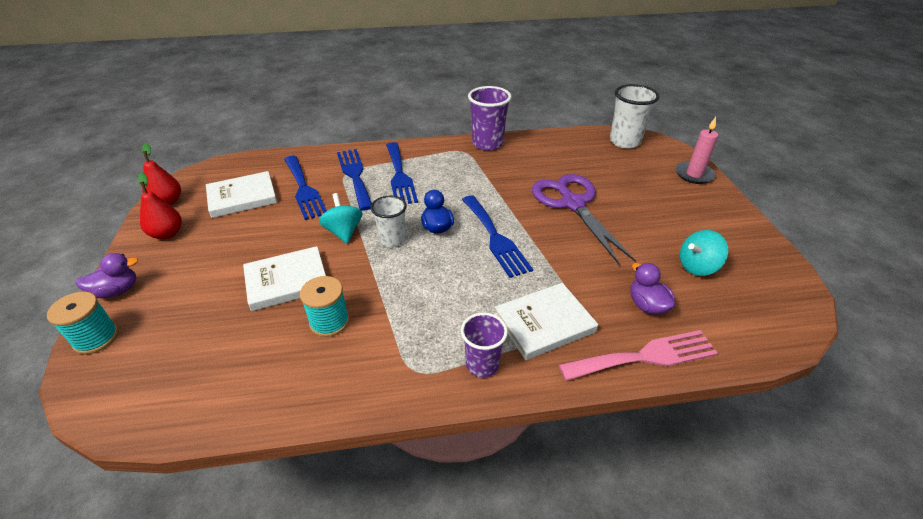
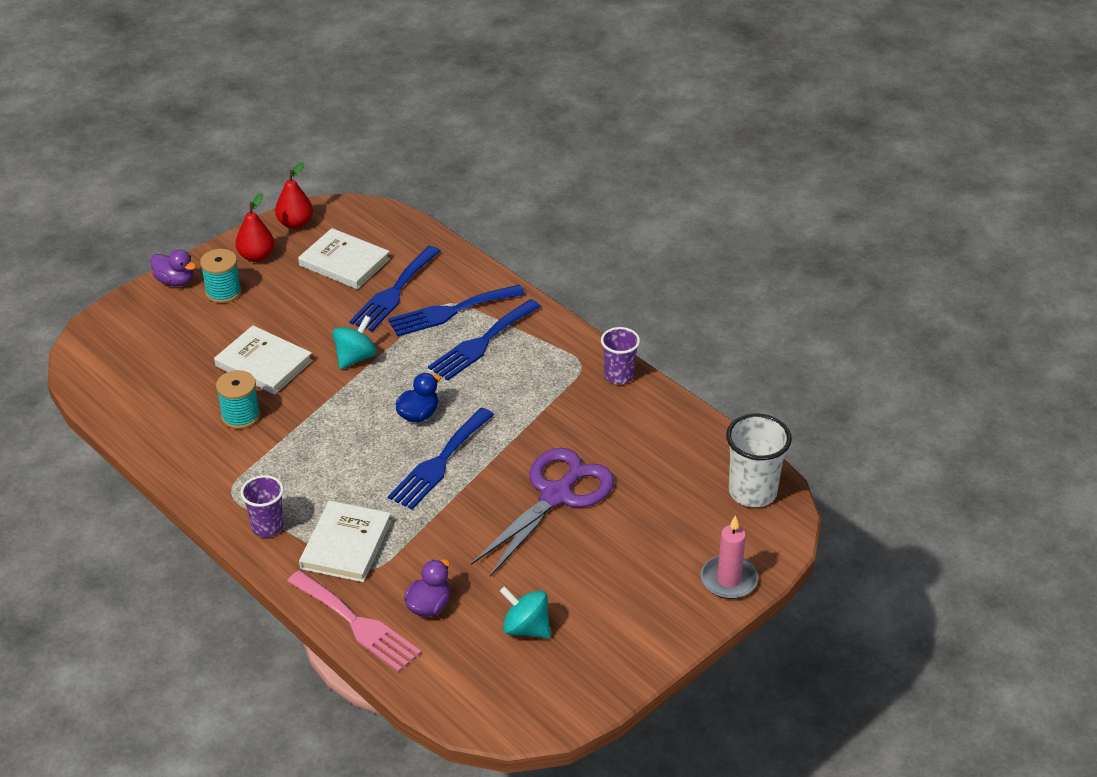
camera: 55 degrees right, 0 degrees up
turquoise spool [47,291,119,354] -> turquoise spool moved to [200,249,242,303]
blue fork [337,149,372,211] -> blue fork turned 150 degrees counterclockwise [388,285,525,336]
white cup [371,196,407,247] -> none
purple cup [468,86,512,151] -> purple cup [601,327,640,384], size x0.65
white book [494,283,598,360] -> white book turned 75 degrees clockwise [299,501,391,582]

